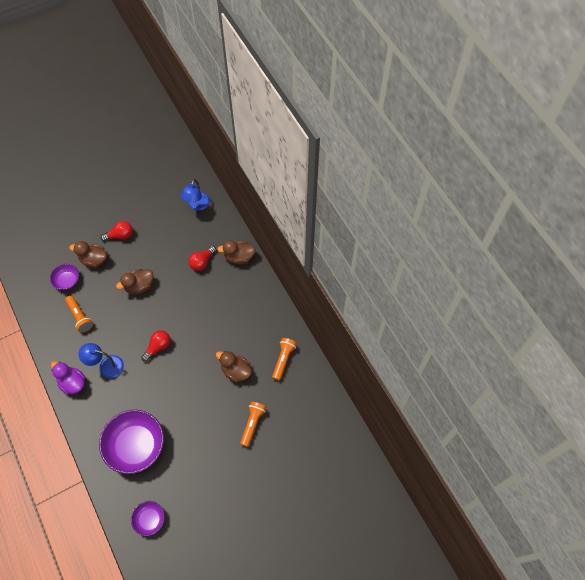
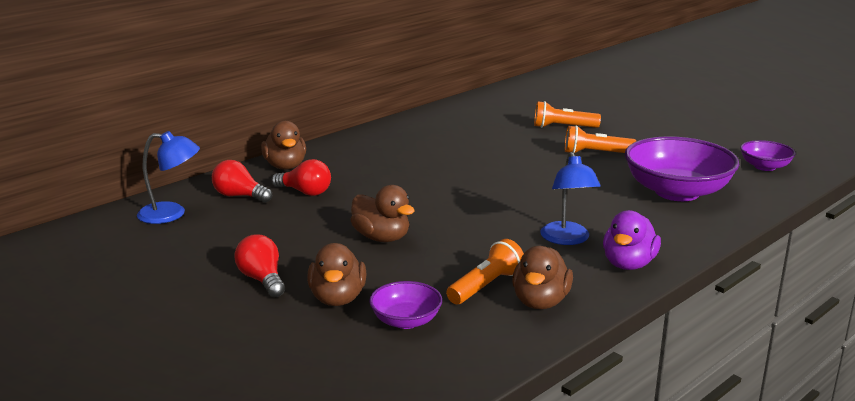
camera: 105 degrees left, 40 degrees down
red light bulb [141,330,170,362] -> red light bulb moved to [212,160,272,203]
brown duck [216,351,252,383] -> brown duck moved to [512,246,573,309]
orange flashlight [272,338,297,381] -> orange flashlight moved to [565,125,636,153]

